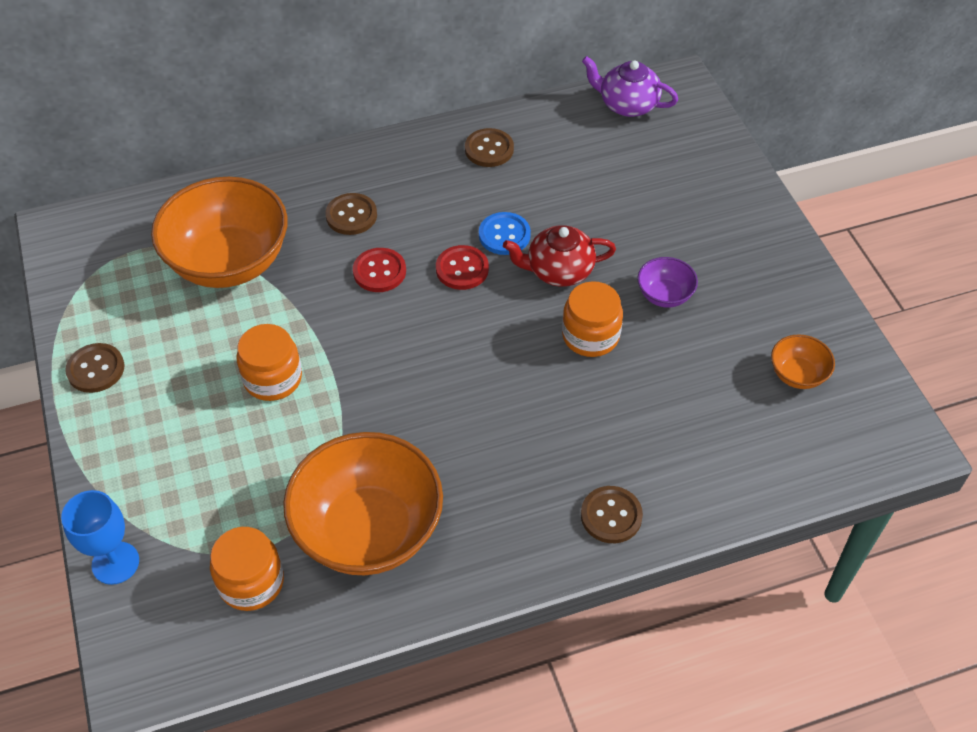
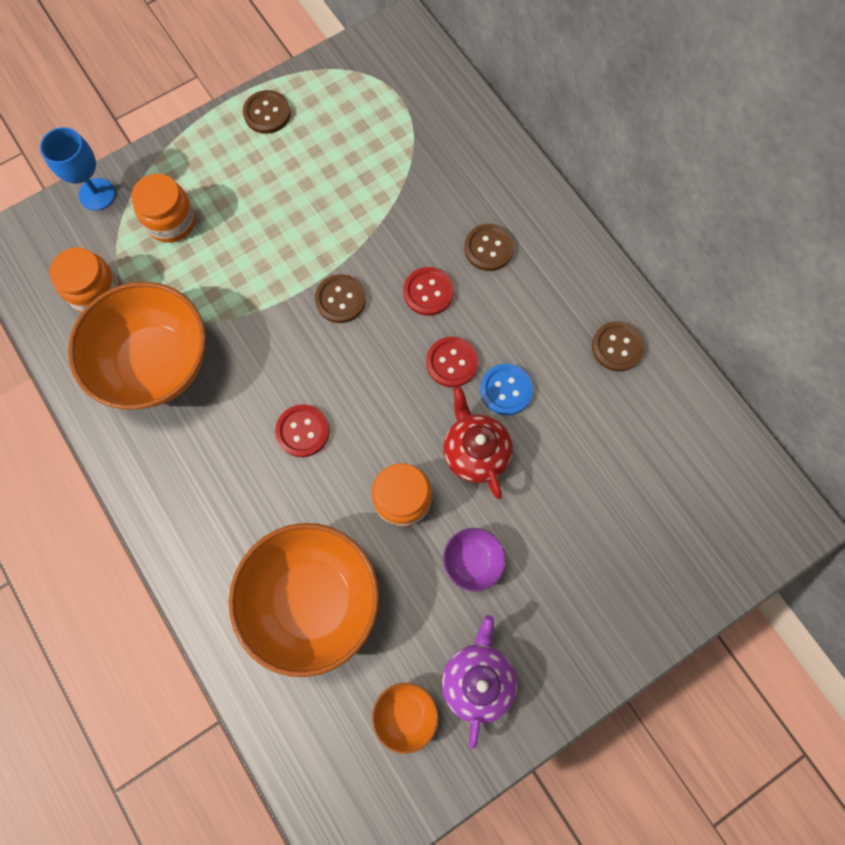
camera: 75 degrees right, 20 degrees up
orange bowl [151,177,288,288] -> orange bowl moved to [229,523,379,677]
orange jar [237,324,302,401] -> orange jar moved to [131,174,196,243]
brown button [581,486,643,543] -> brown button moved to [315,274,366,323]
purple teapot [582,56,678,117] -> purple teapot moved to [442,615,517,749]
none -> red button [275,404,329,457]

